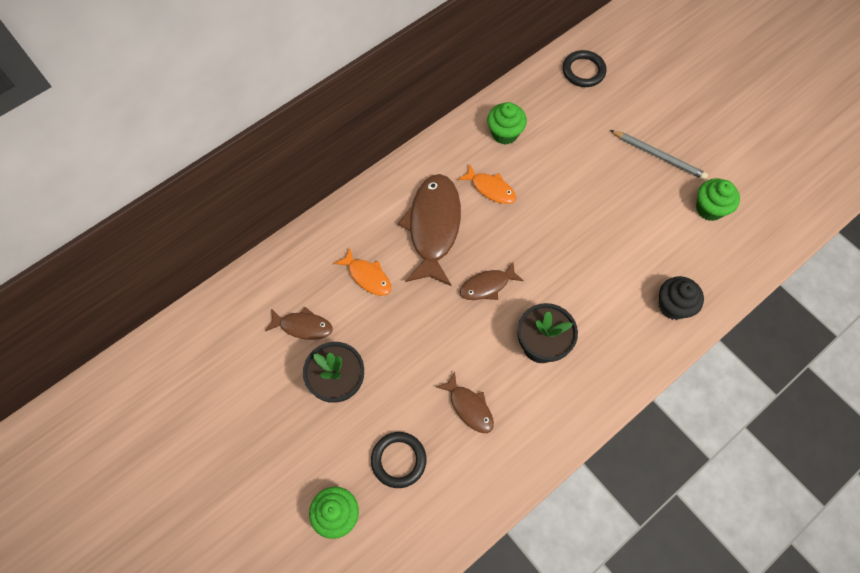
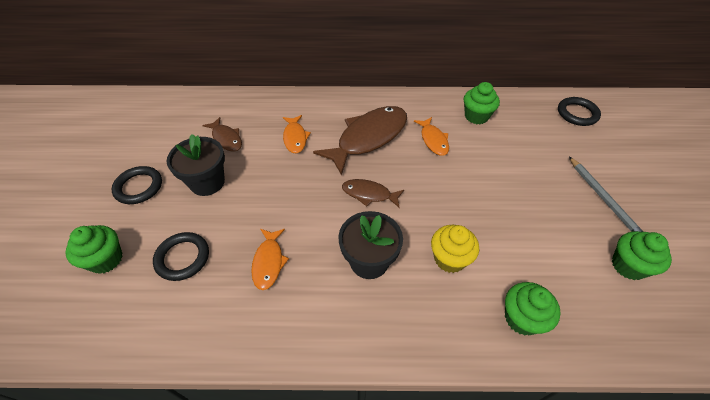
camera: 40 degrees right, 15 degrees down
brown fish [436,372,494,433] -> orange fish [251,229,289,290]
black cupcake [659,276,704,320] -> green cupcake [505,282,561,336]
none -> black ring [112,166,162,204]
none -> yellow cupcake [431,225,479,273]

